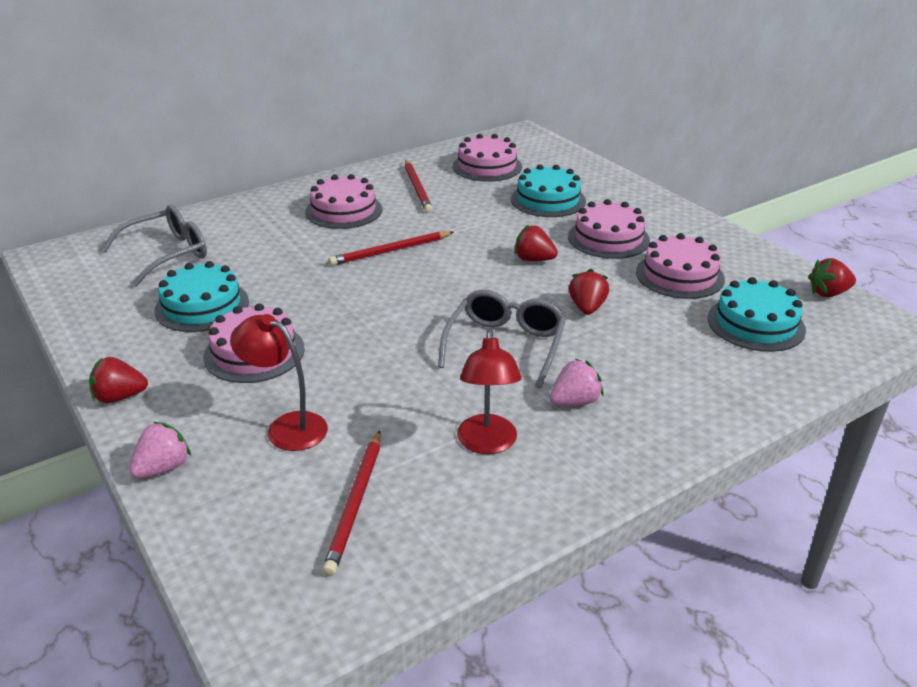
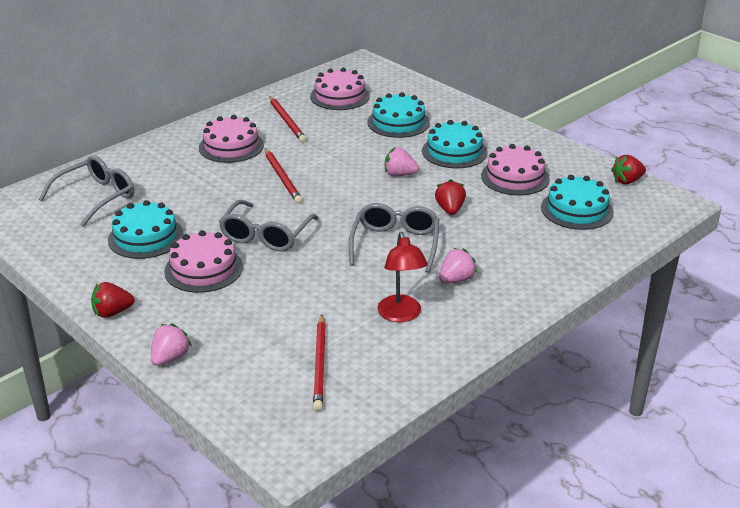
camera: 10 degrees left, 0 degrees up
red lamp [230,314,328,451] -> none
red pencil [328,231,454,266] -> red pencil turned 75 degrees counterclockwise [265,148,302,204]
red strawberry [514,225,558,261] -> pink strawberry [385,148,419,176]
pink cake [568,199,650,259] -> turquoise cake [422,120,488,168]
none -> grey glasses [219,200,319,251]

